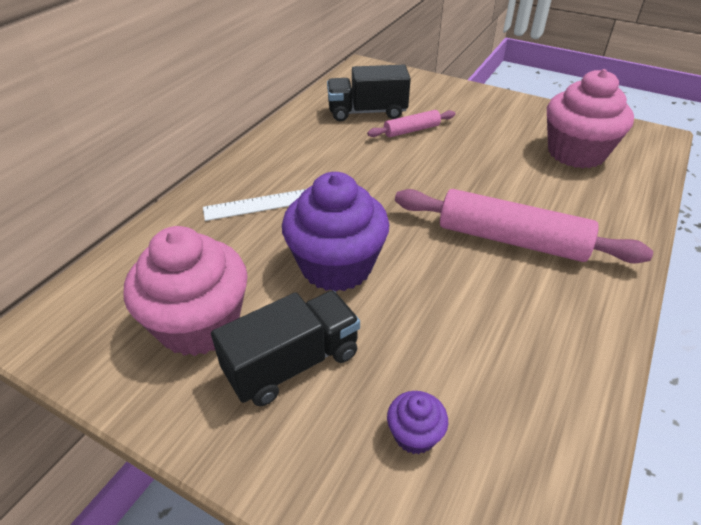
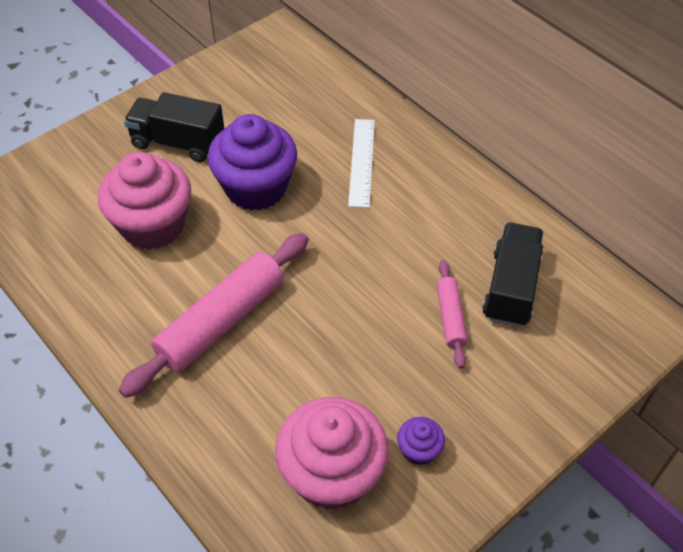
camera: 110 degrees right, 10 degrees up
pink cupcake [124,226,248,356] -> pink cupcake moved to [98,152,191,250]
black truck [211,291,360,406] -> black truck turned 120 degrees clockwise [124,92,225,162]
purple cupcake [387,391,448,454] -> purple cupcake moved to [397,417,445,465]

